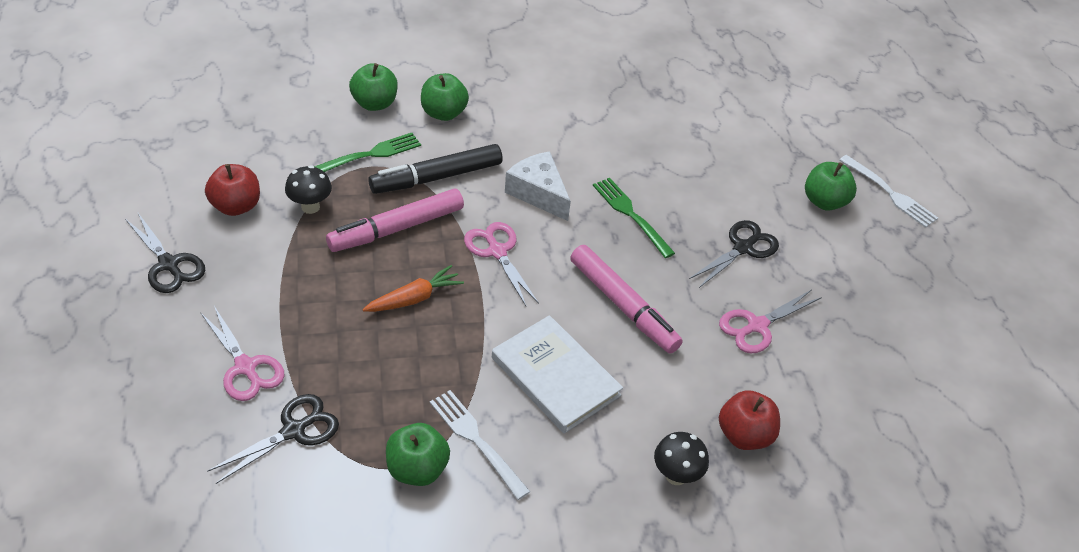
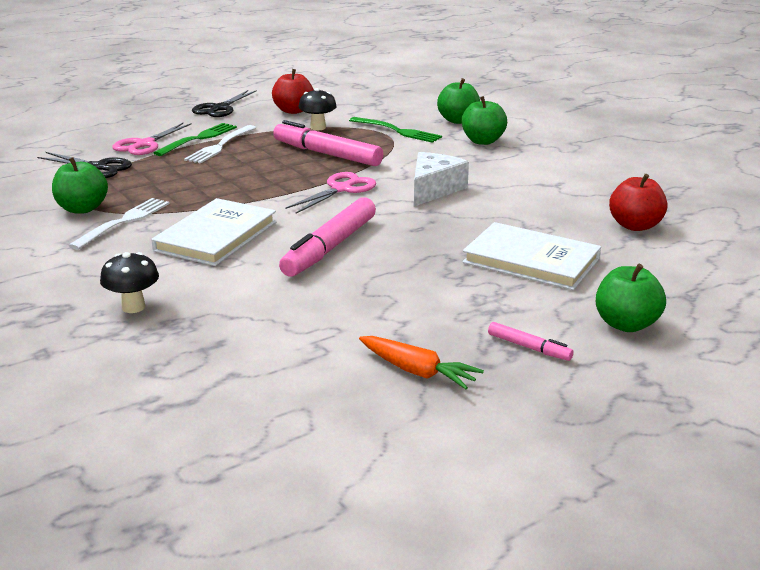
camera: 70 degrees right, 20 degrees down
orange carrot [362,265,464,312] -> orange carrot moved to [359,336,484,389]
black marker [368,144,503,194] -> none
green fork [593,178,675,258] -> green fork moved to [154,123,237,156]
black scissors [689,220,779,288] -> none
pink scissors [719,290,822,353] -> none
red apple [719,390,780,450] -> red apple moved to [609,174,667,231]
white fork [840,155,938,228] -> white fork moved to [184,125,256,164]
none -> white book [462,222,601,290]
none -> pink marker [488,322,574,361]

